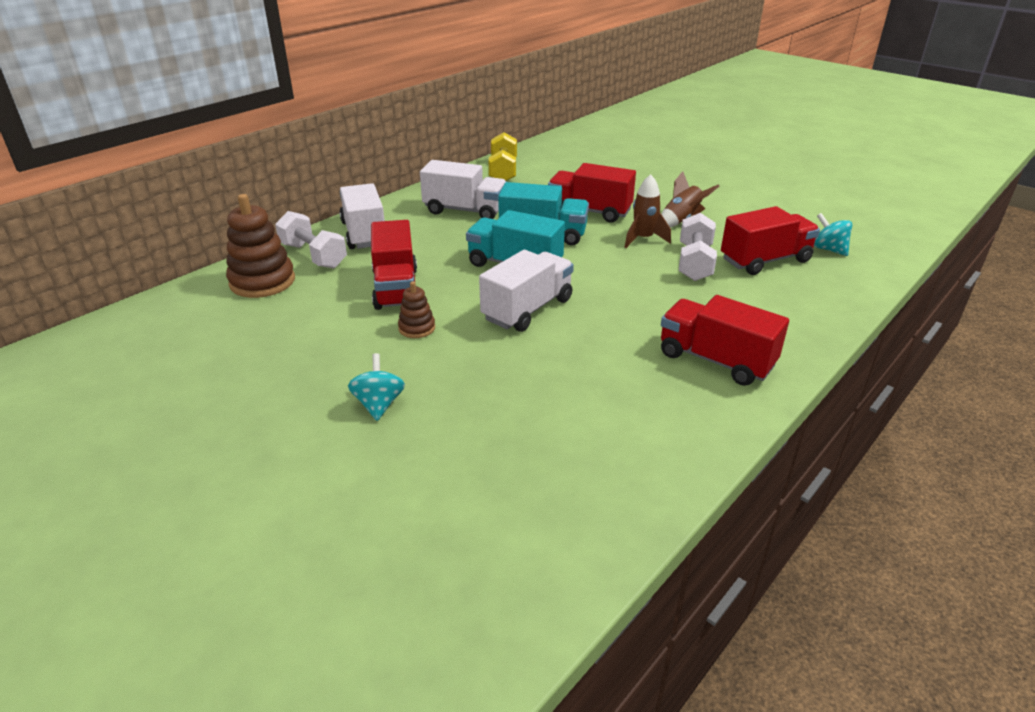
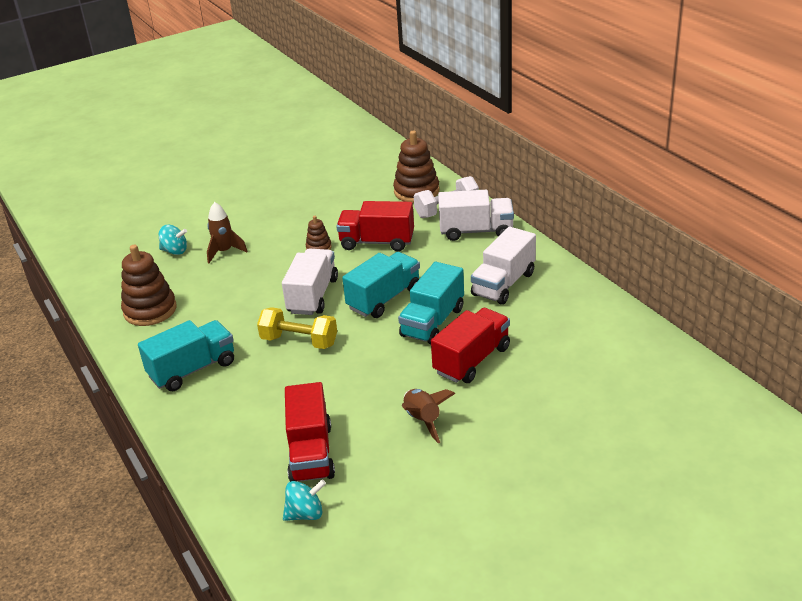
camera: 110 degrees right, 0 degrees up
turquoise spinning top [348,353,405,421] -> turquoise spinning top moved to [159,225,187,255]
white truck [479,250,574,332] -> white truck turned 135 degrees counterclockwise [282,249,338,315]
yellow dumbbell [489,132,517,181] -> yellow dumbbell moved to [257,307,337,349]
brown rocket [624,174,671,248] -> brown rocket moved to [207,202,248,263]
red truck [661,295,789,386] -> turquoise truck [138,320,234,391]
white dumbbell [679,213,717,281] -> none
none -> brown stacking toy [121,245,177,326]

